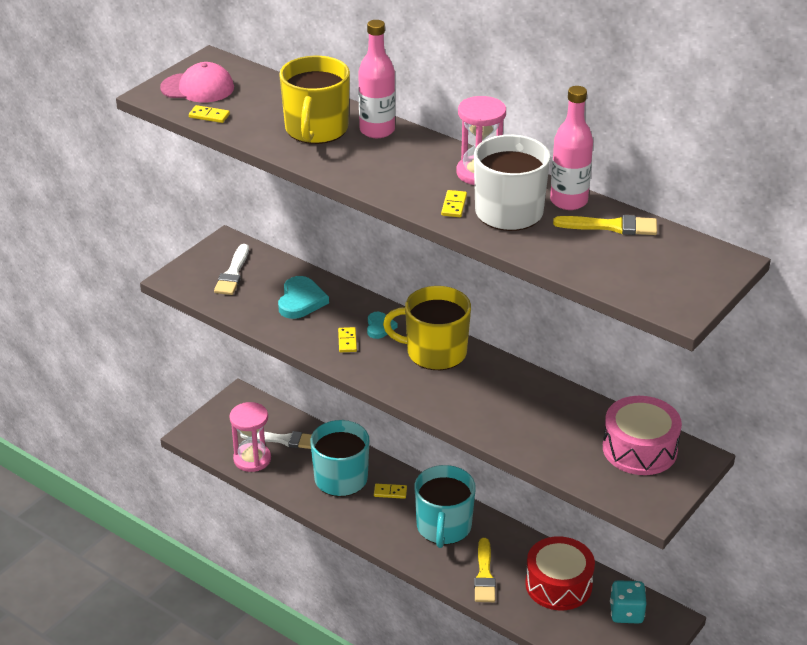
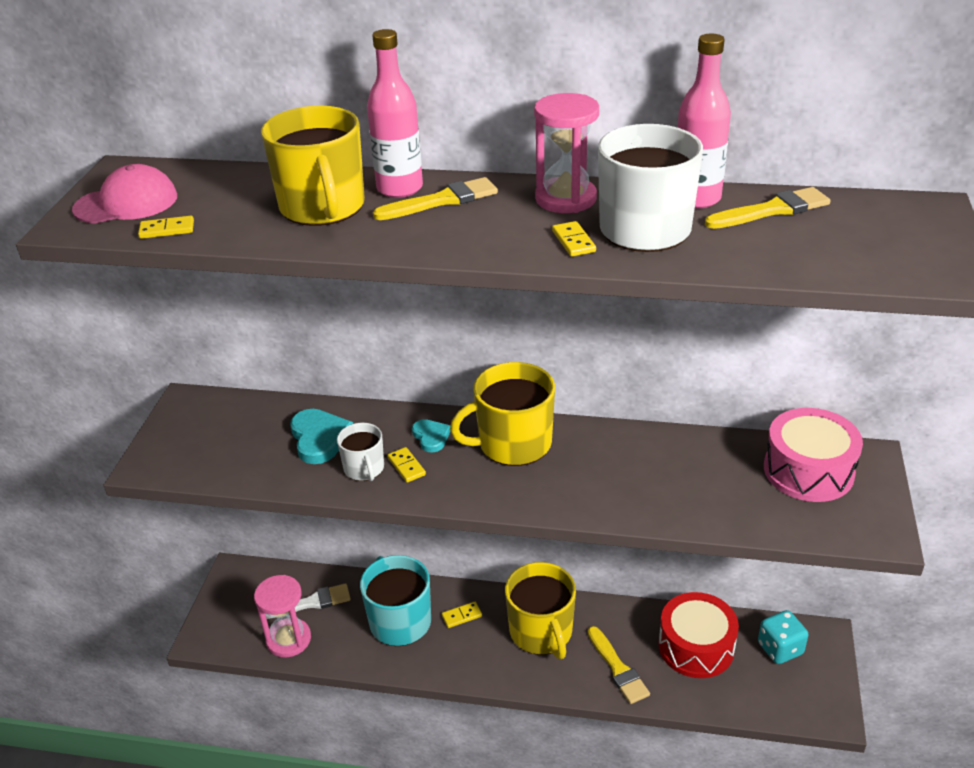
camera: 25 degrees left, 0 degrees up
white brush [214,244,249,295] -> none
turquoise mug [415,465,476,548] -> yellow mug [505,562,576,659]
none -> white mug [337,423,384,481]
none -> yellow brush [373,177,498,220]

